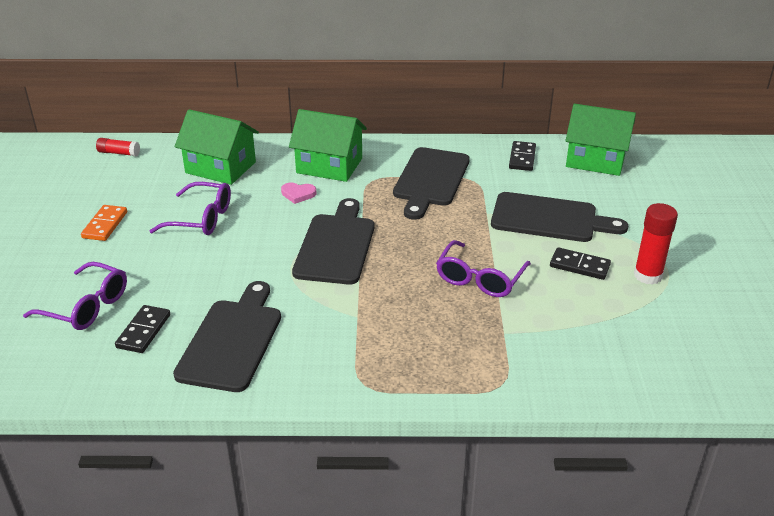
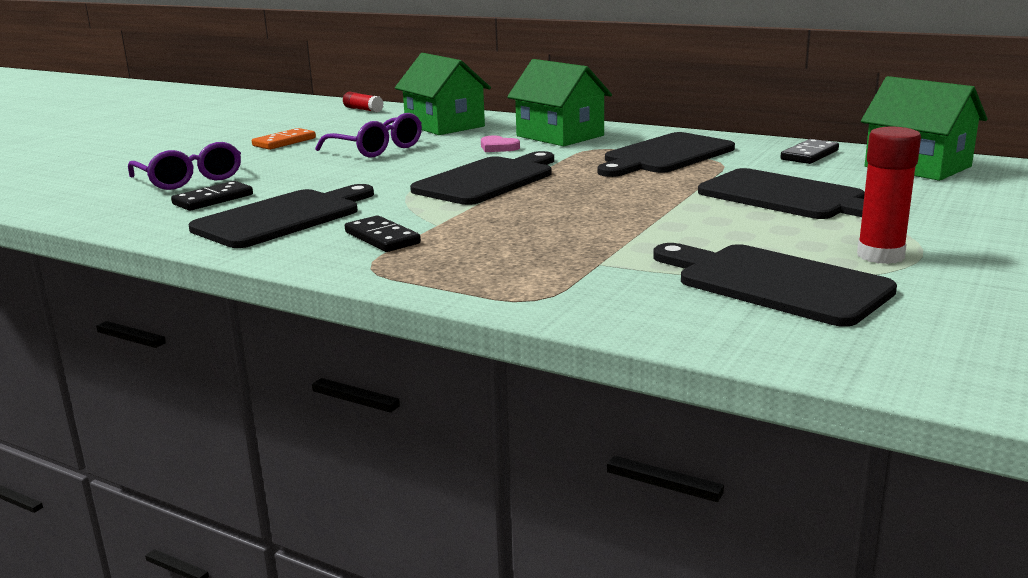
camera: 30 degrees right, 15 degrees down
purple glasses [436,240,531,297] -> none
black domino [550,247,611,280] -> black domino moved to [345,215,421,252]
none -> black cutting board [653,243,897,327]

